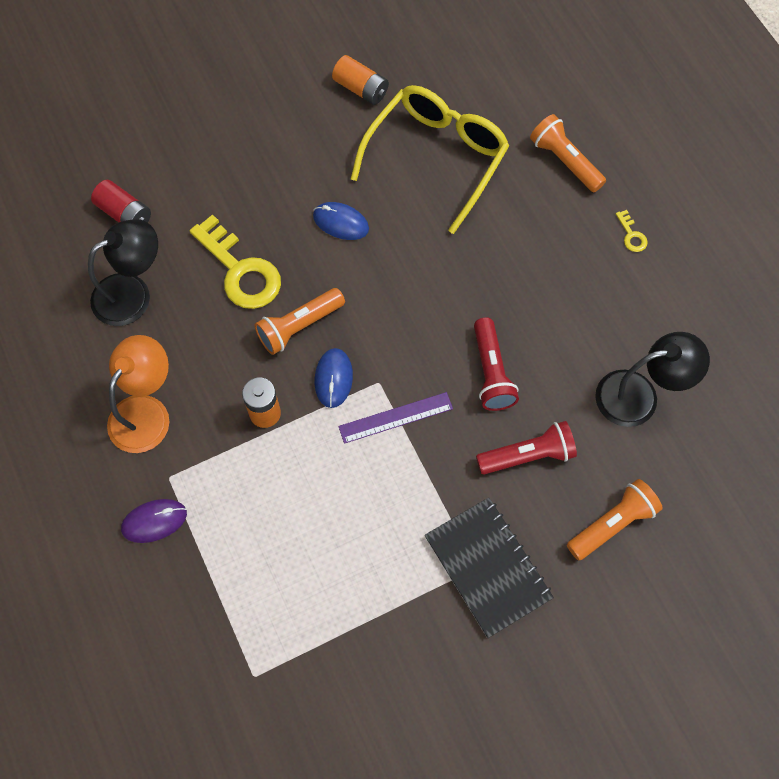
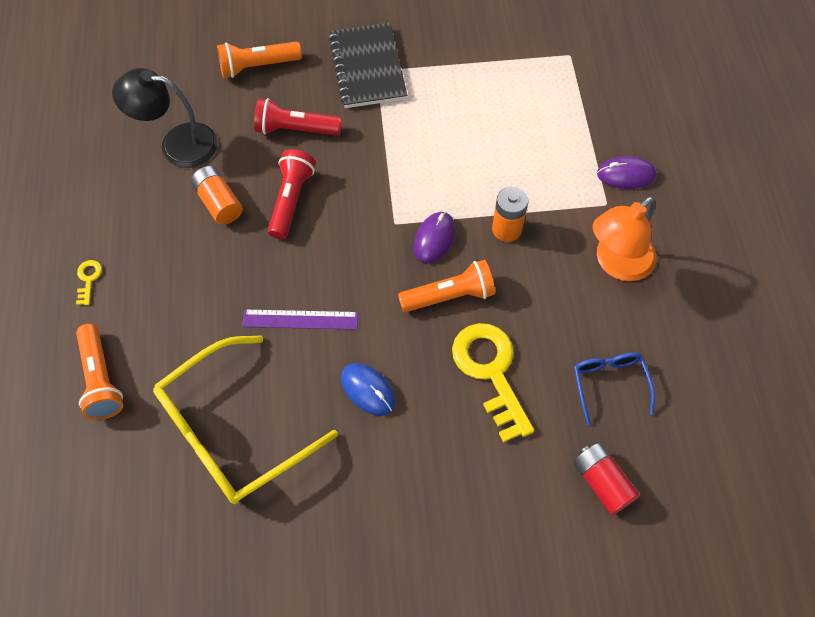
camera: 160 degrees left, 5 degrees down
black lamp [88,219,158,326] -> blue glasses [574,353,655,425]
blue mouse [314,348,353,408] -> purple mouse [414,212,455,264]
orange battery [332,55,389,105] -> orange battery moved to [191,166,243,225]
purple ruler [338,392,453,444] -> purple ruler moved to [242,309,358,330]

